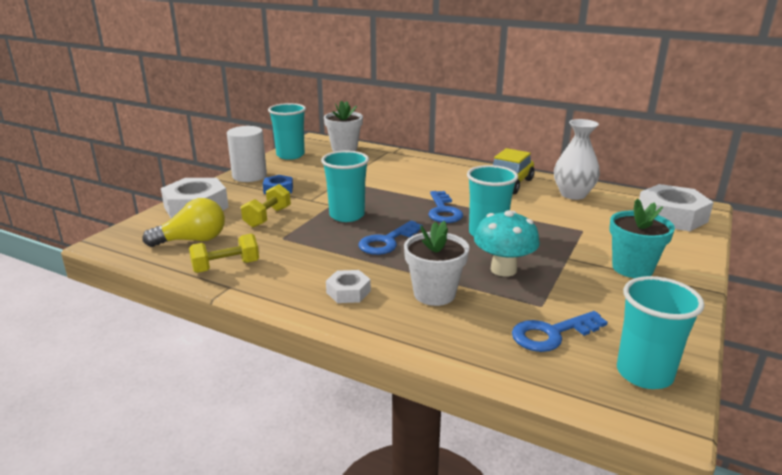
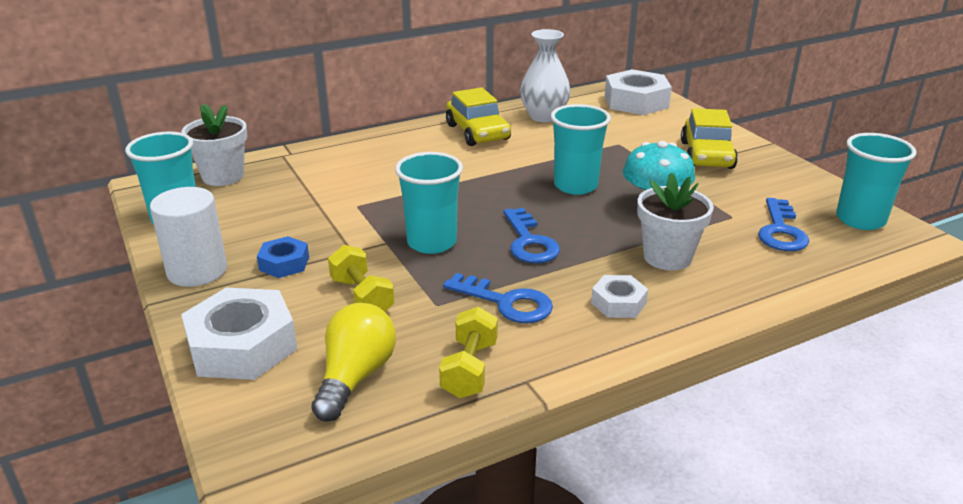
camera: 55 degrees left, 5 degrees up
blue key [428,191,463,223] -> blue key moved to [443,273,553,323]
turquoise flower pot [609,198,675,278] -> yellow car [681,108,738,169]

